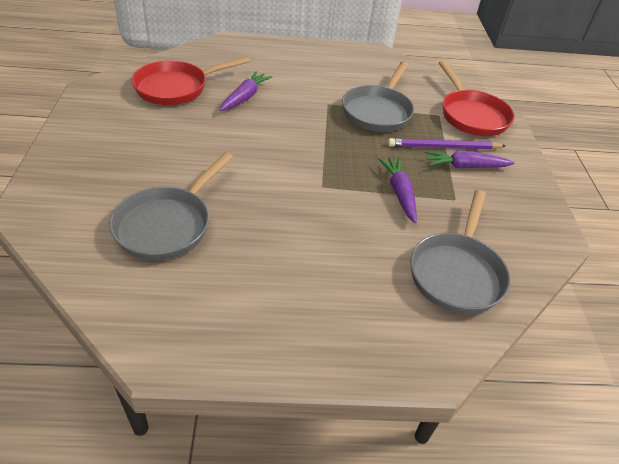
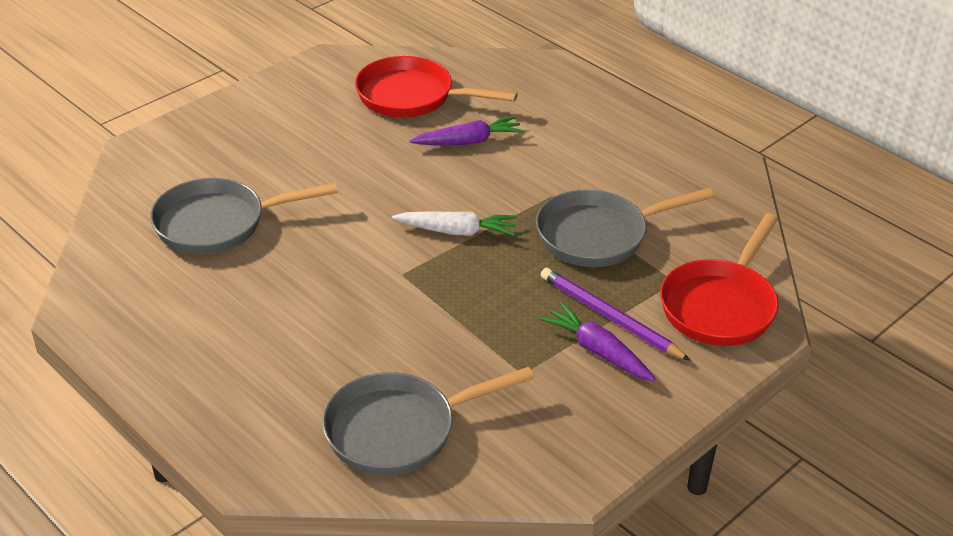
camera: 50 degrees right, 5 degrees down
purple carrot [378,157,417,223] -> none
none -> white carrot [392,211,517,236]

